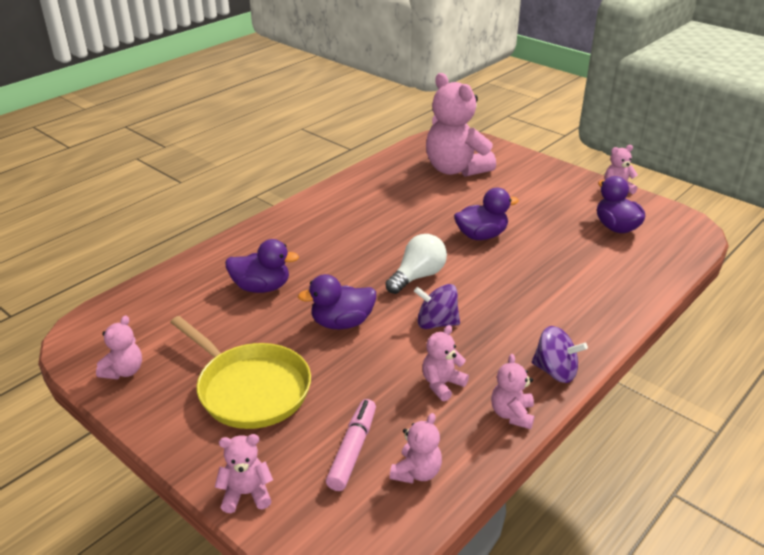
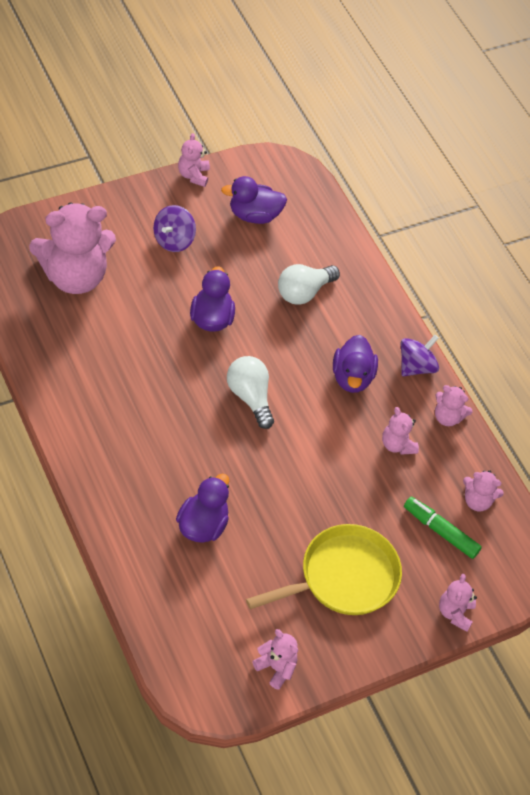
camera: 75 degrees left, 20 degrees up
purple duck [298,274,376,329] -> purple duck moved to [333,335,378,393]
pink marker [326,399,376,491] -> green marker [404,497,482,559]
pink teddy bear [390,413,442,484] -> pink teddy bear turned 150 degrees clockwise [463,470,504,511]
purple spinning top [414,284,460,329] -> purple spinning top moved to [153,205,196,252]
none -> white light bulb [278,264,340,305]

